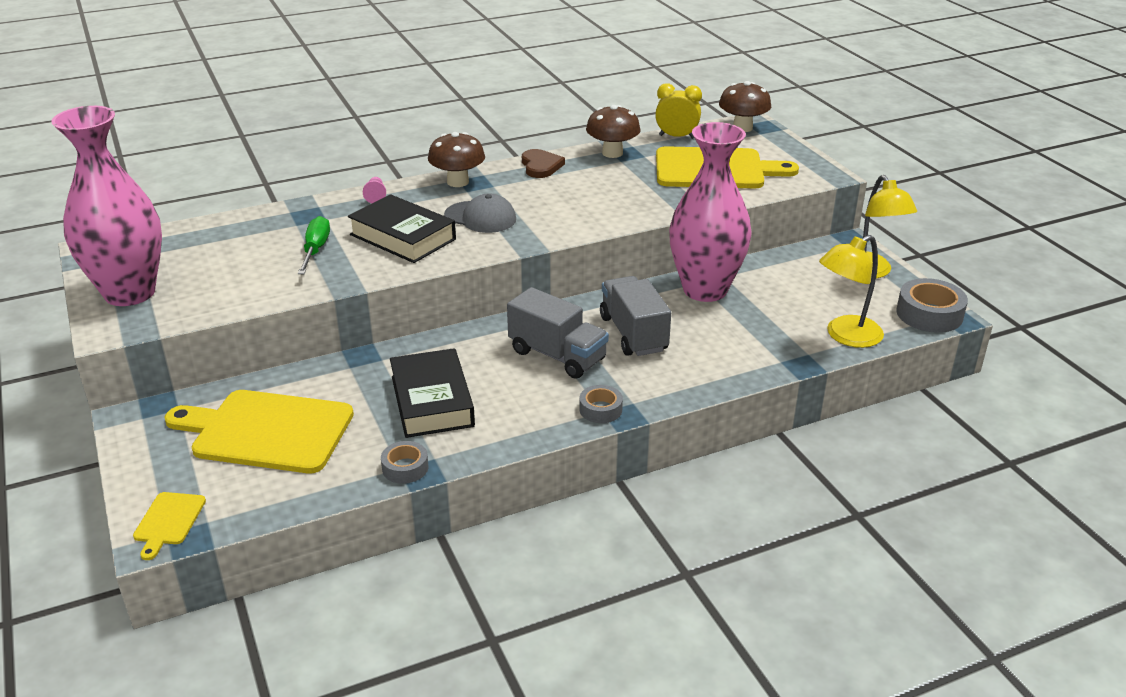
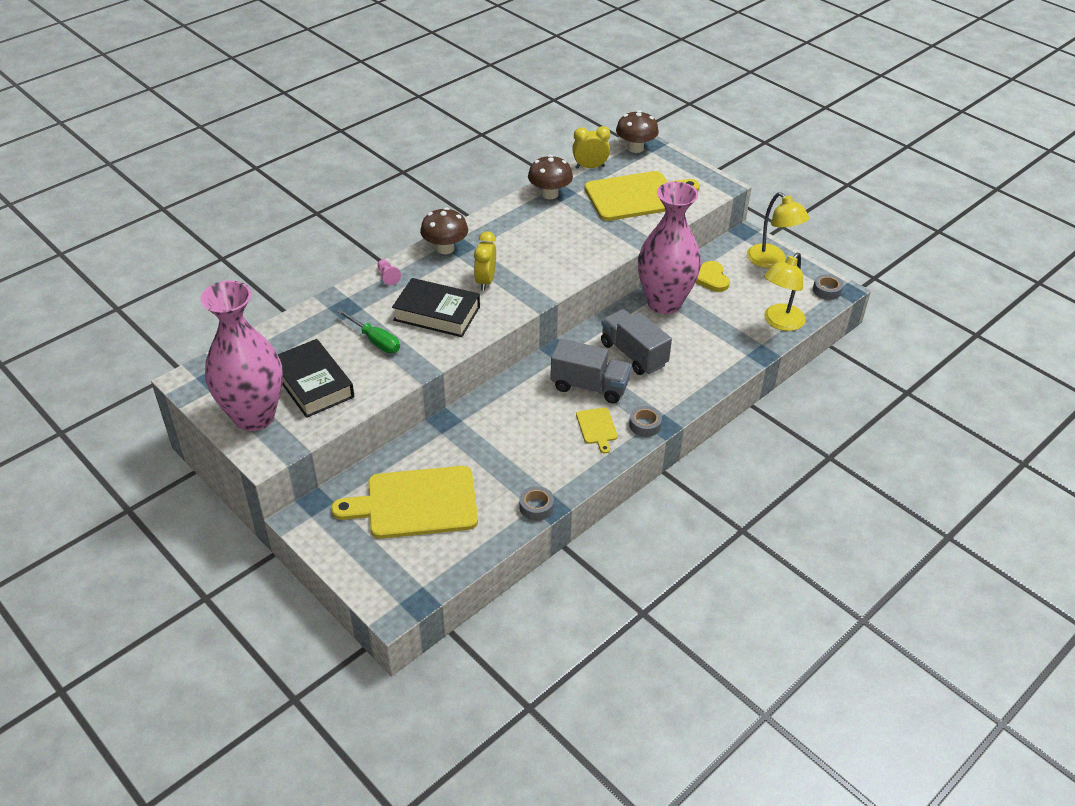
camera: 20 degrees left, 10 degrees up
yellow cutting board [133,492,206,560] -> yellow cutting board moved to [576,407,618,454]
green screwdriver [298,216,330,274] -> green screwdriver turned 150 degrees clockwise [338,309,400,353]
black book [390,348,475,438] -> black book moved to [277,339,354,418]
grey cap [444,193,516,233] -> yellow clock [474,231,496,291]
brown heart [522,149,565,178] -> none
grey tape [896,278,968,333] -> grey tape [813,274,843,300], size x0.59
none -> yellow heart [696,261,730,292]

